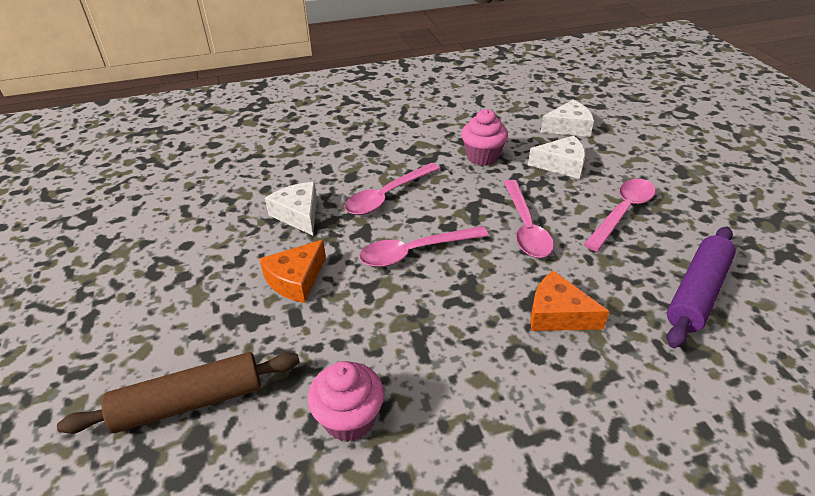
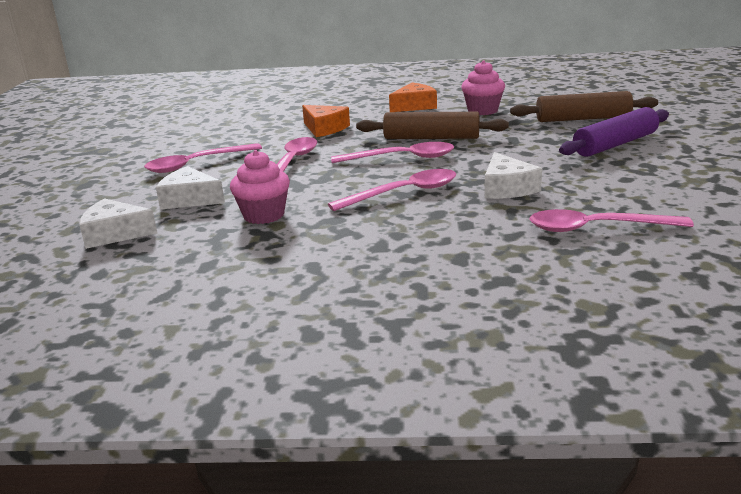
camera: 160 degrees left, 15 degrees down
orange cheese [259,240,326,303] -> orange cheese moved to [389,83,437,112]
purple rolling pin [667,227,736,348] -> purple rolling pin moved to [559,107,669,157]
none -> brown rolling pin [356,112,509,139]
none -> pink spoon [529,209,694,232]

